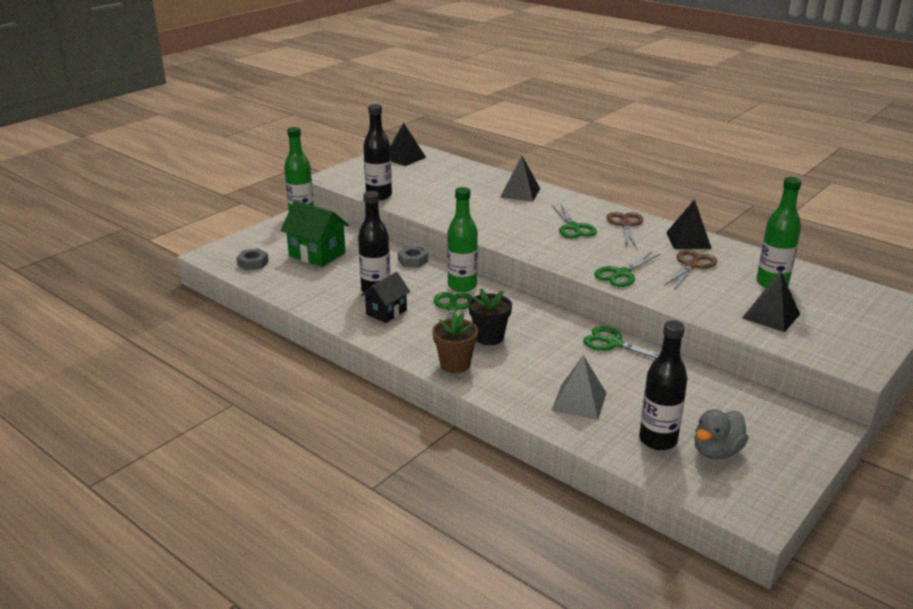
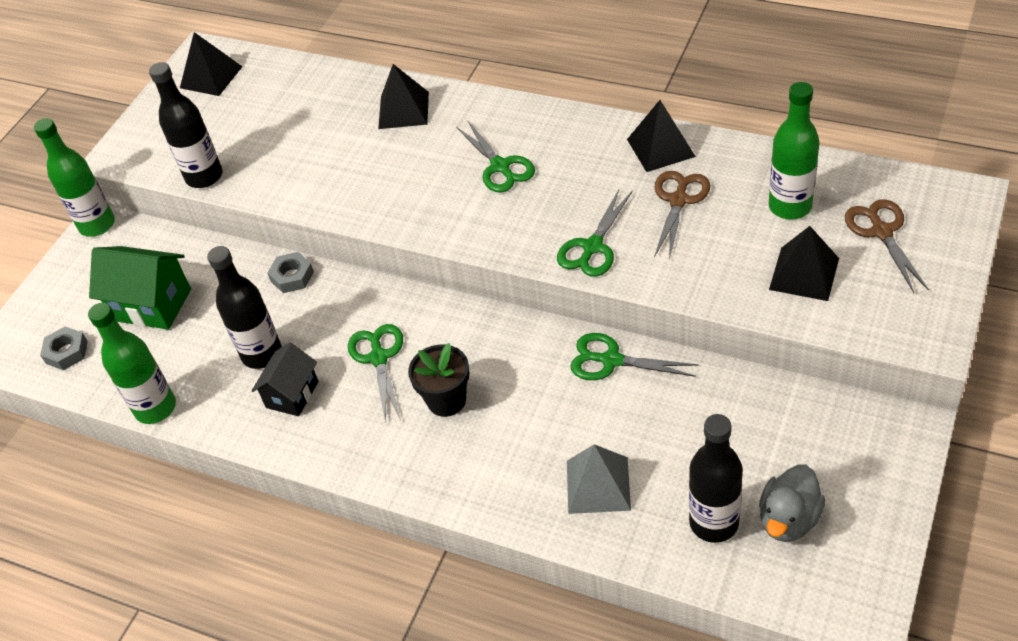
camera: 10 degrees left, 20 degrees up
brown flower pot [432,313,478,373] -> none
green bottle [447,187,478,292] -> green bottle moved to [88,303,176,424]
brown scissors [606,212,643,249] -> brown scissors moved to [845,199,929,293]

